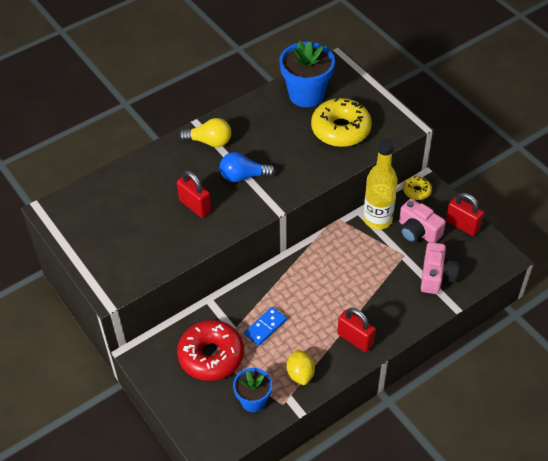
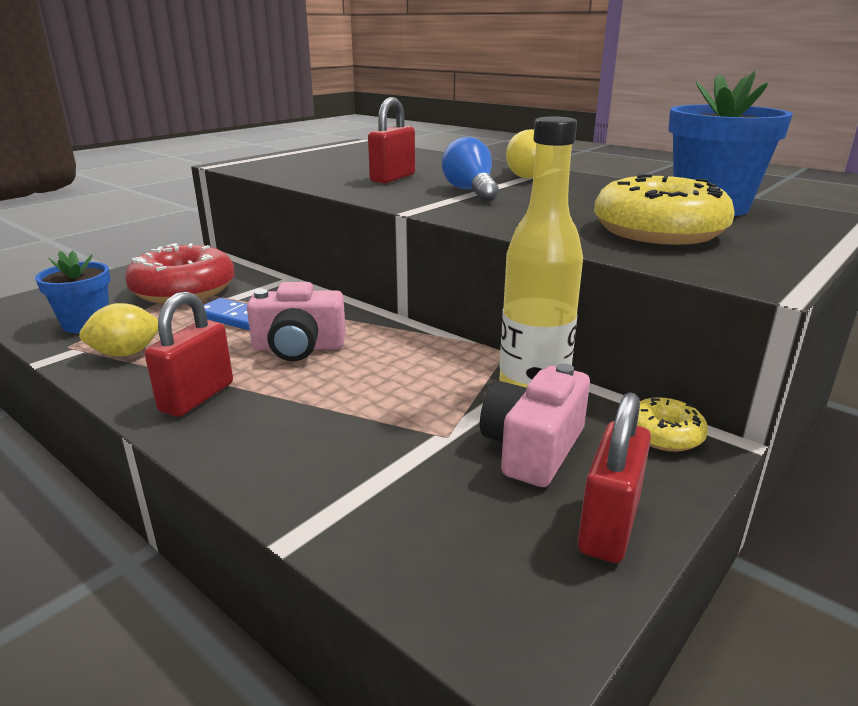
camera: 75 degrees right, 25 degrees down
pink camera [421,242,458,294] -> pink camera moved to [247,282,346,361]

